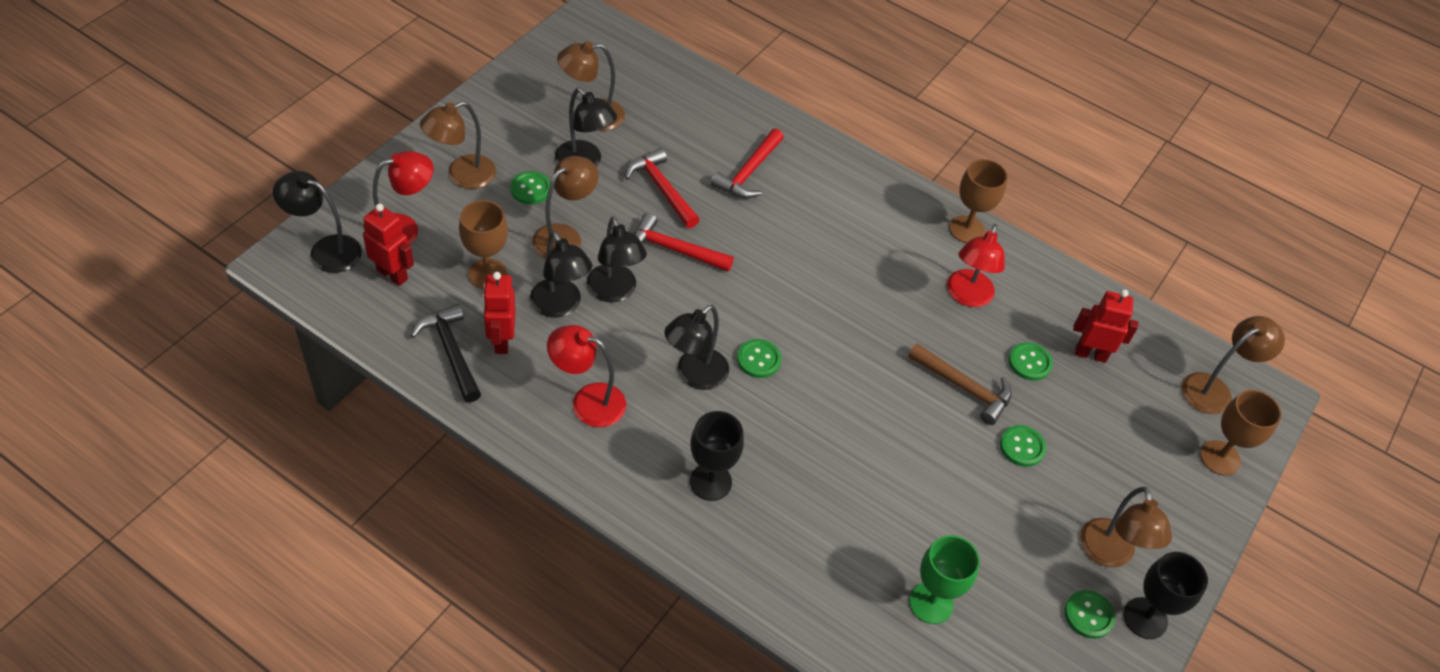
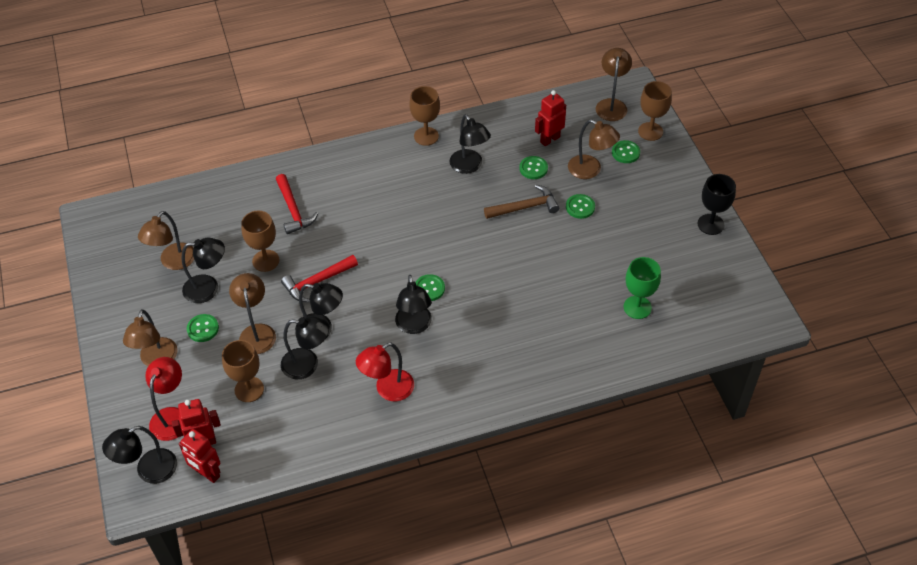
camera: 45 degrees left, 0 degrees up
black hammer [411,304,481,402] -> none
red robot [483,272,516,354] -> red robot moved to [179,429,220,483]
red hammer [625,148,700,228] -> brown goblet [241,211,279,272]
black goblet [690,411,744,501] -> none
red lamp [947,224,1005,307] -> black lamp [450,114,491,174]
green button [1065,590,1115,639] -> green button moved to [612,140,640,163]
brown lamp [1080,487,1172,567] -> brown lamp moved to [568,119,620,179]

